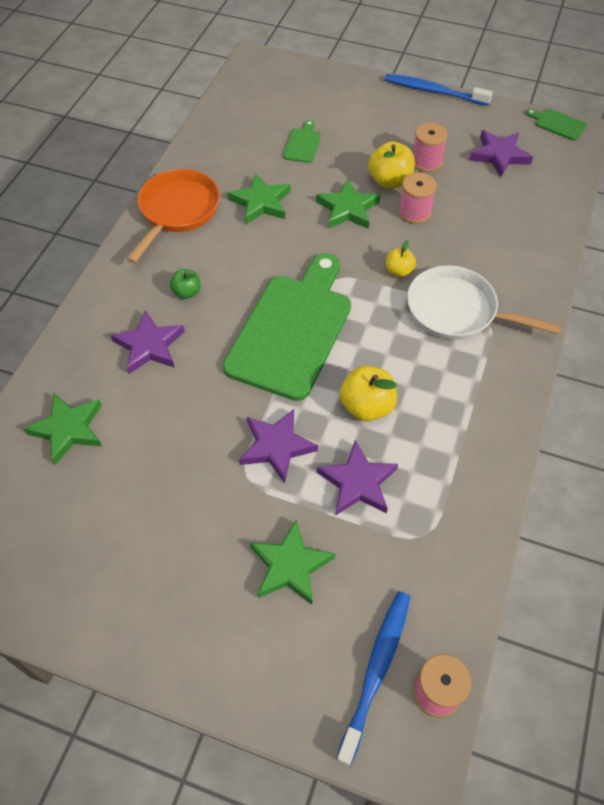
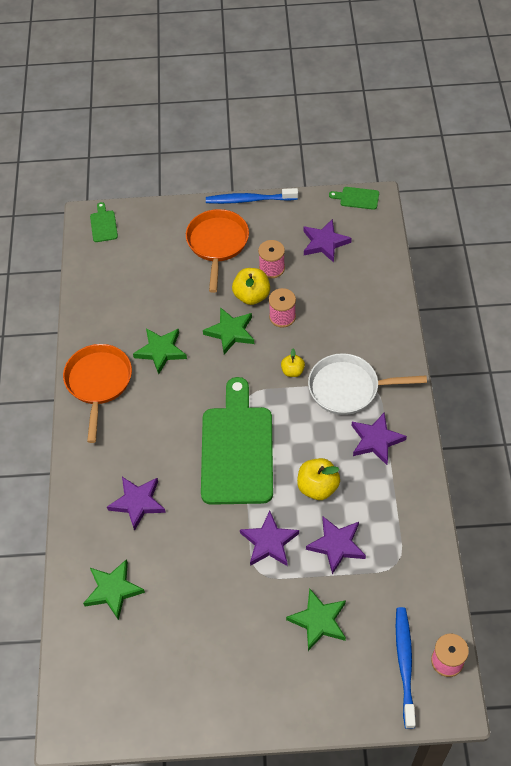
camera: 20 degrees left, 0 degrees up
green apple [170,269,201,299] -> none
green cutting board [283,120,321,163] -> green cutting board moved to [90,202,118,242]
none -> orange pan [186,209,249,293]
none -> purple star [351,412,407,465]

